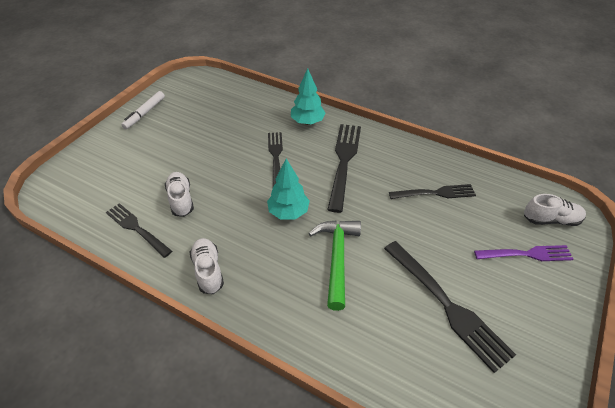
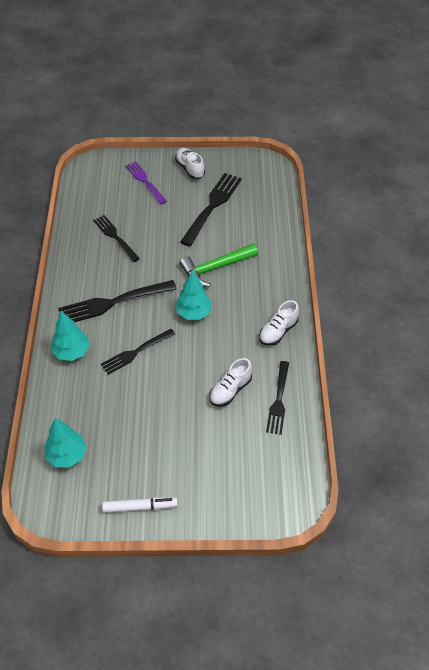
camera: 120 degrees left, 5 degrees up
white shoe [524,194,586,226] -> white shoe moved to [175,148,205,179]
none -> turquoise tree [45,418,87,468]

